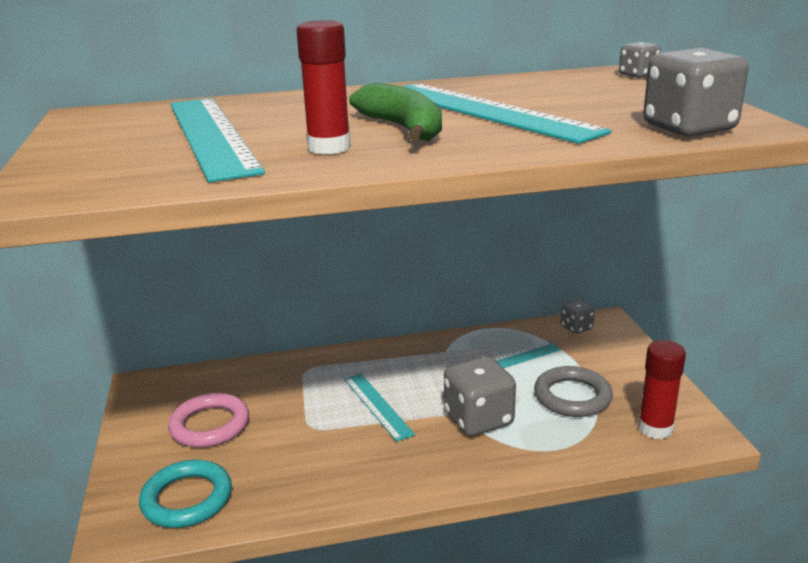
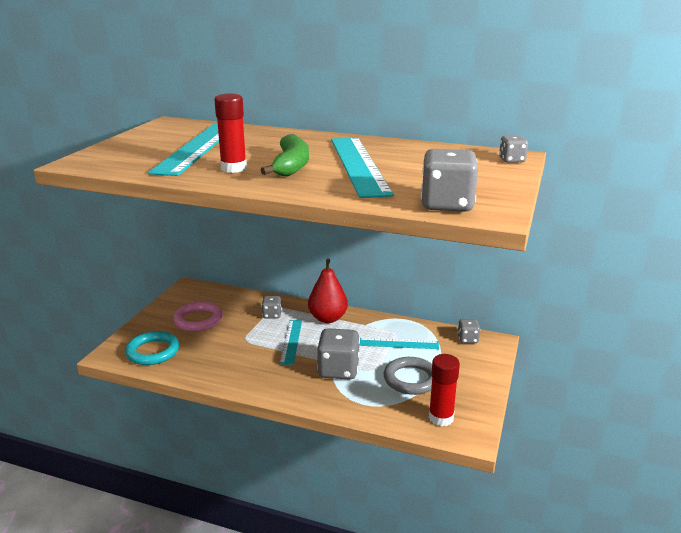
camera: 30 degrees right, 0 degrees up
none -> grey dice [262,296,282,319]
none -> red pear [308,259,348,323]

